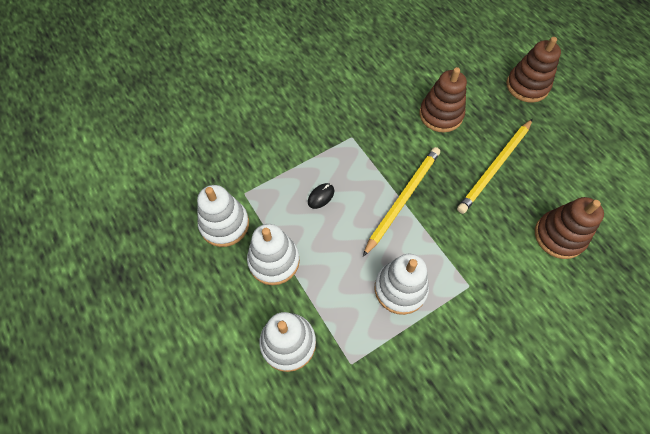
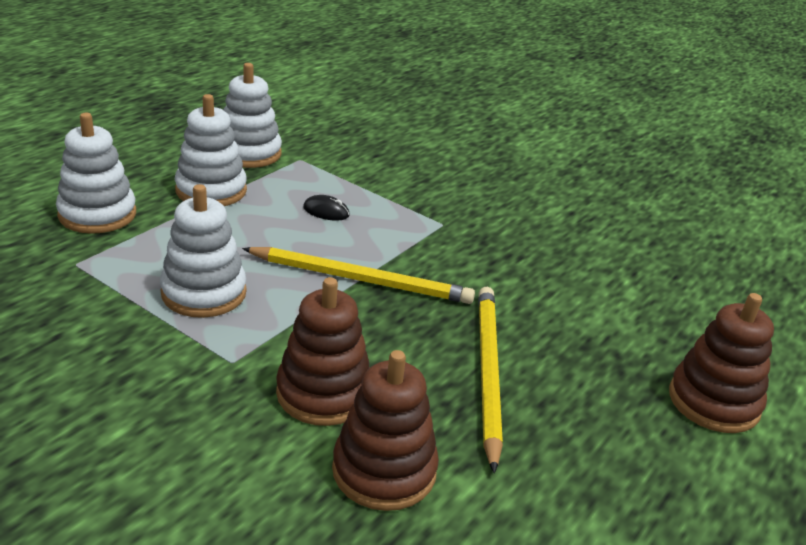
camera: 65 degrees right, 30 degrees down
brown stacking toy [419,67,467,133] -> brown stacking toy moved to [276,277,370,426]
yellow pencil [457,119,533,214] -> yellow pencil turned 75 degrees clockwise [478,287,503,473]

